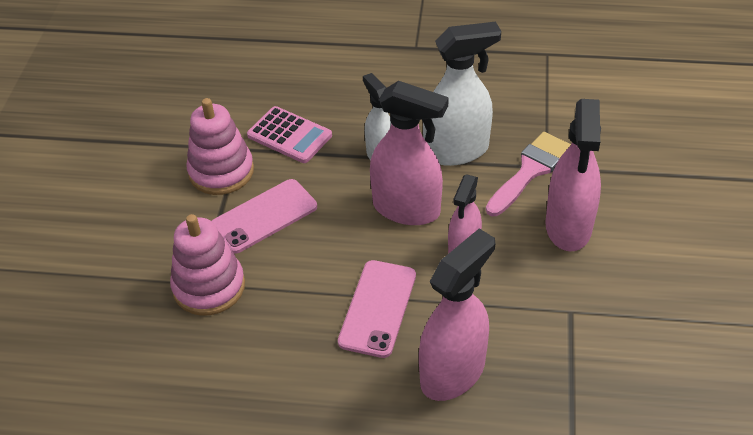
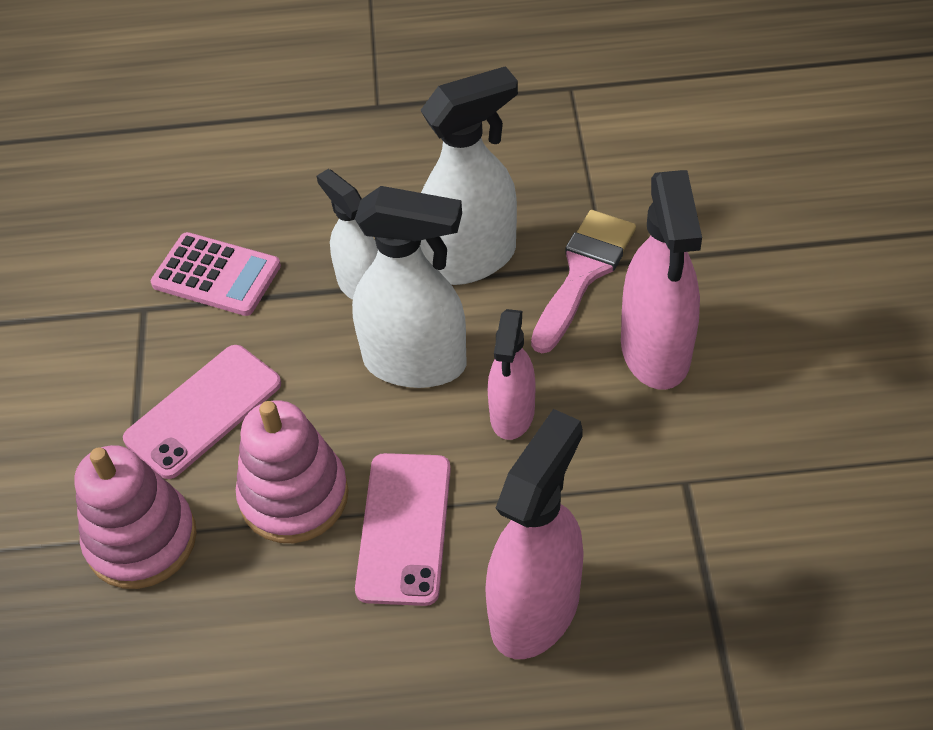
camera: 10 degrees left, 5 degrees up
pink stacking toy [186,98,254,195] -> pink stacking toy moved to [236,400,349,543]
pink spray bottle [370,81,449,225] -> white spray bottle [352,186,466,388]

